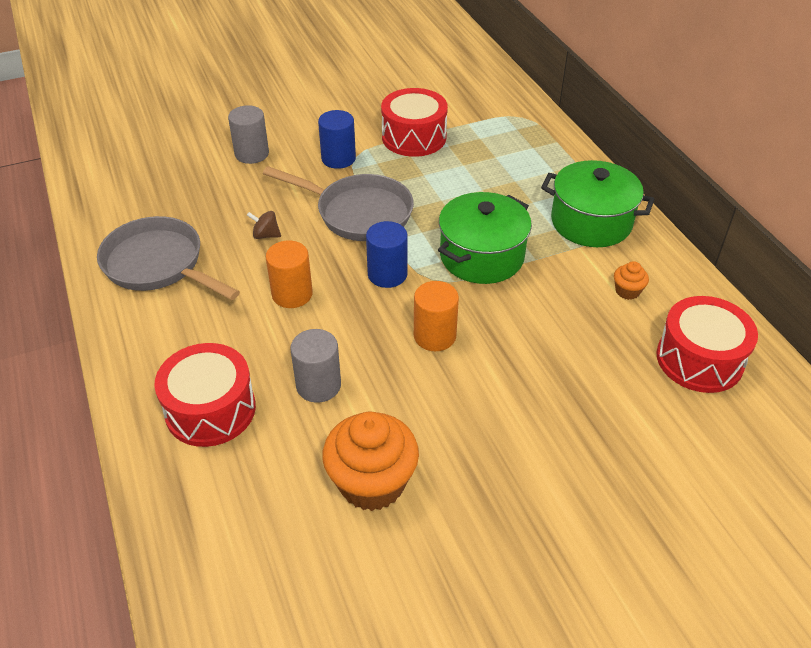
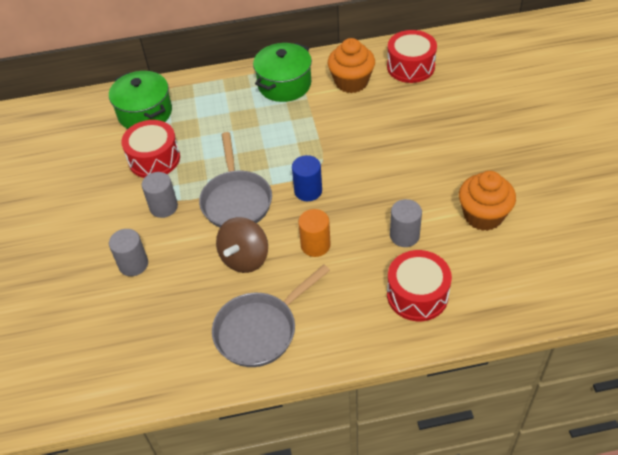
camera: 75 degrees left, 5 degrees up
brown spinning top [247,211,281,239] -> brown spinning top [216,217,268,273], size x2.15
grey pan [263,166,414,241] -> grey pan turned 135 degrees clockwise [199,132,272,227]
blue cylinder [318,110,356,169] -> grey cylinder [142,172,178,218]
orange cylinder [414,281,459,351] -> none
green pot [438,192,532,284] -> green pot moved to [109,71,172,129]
orange cupcake [614,261,649,300] -> orange cupcake [328,38,375,93], size x2.22

